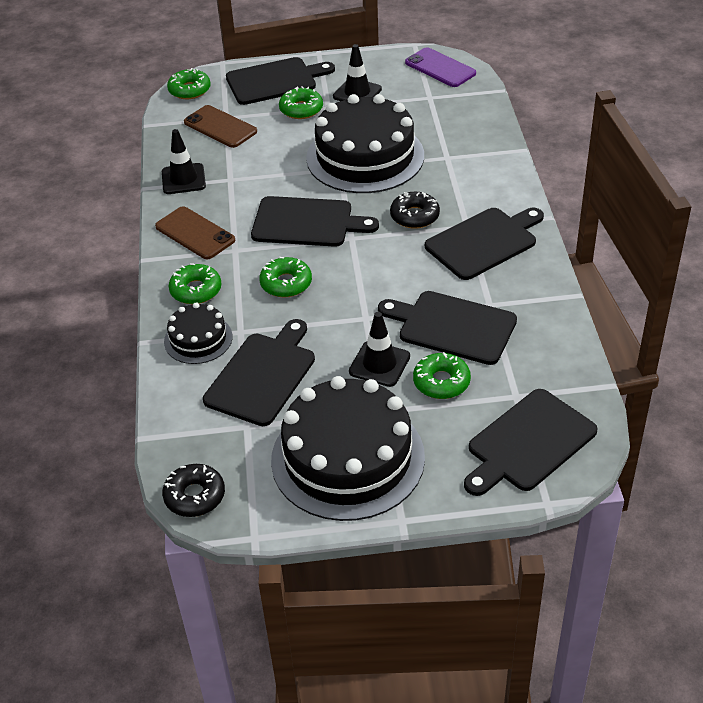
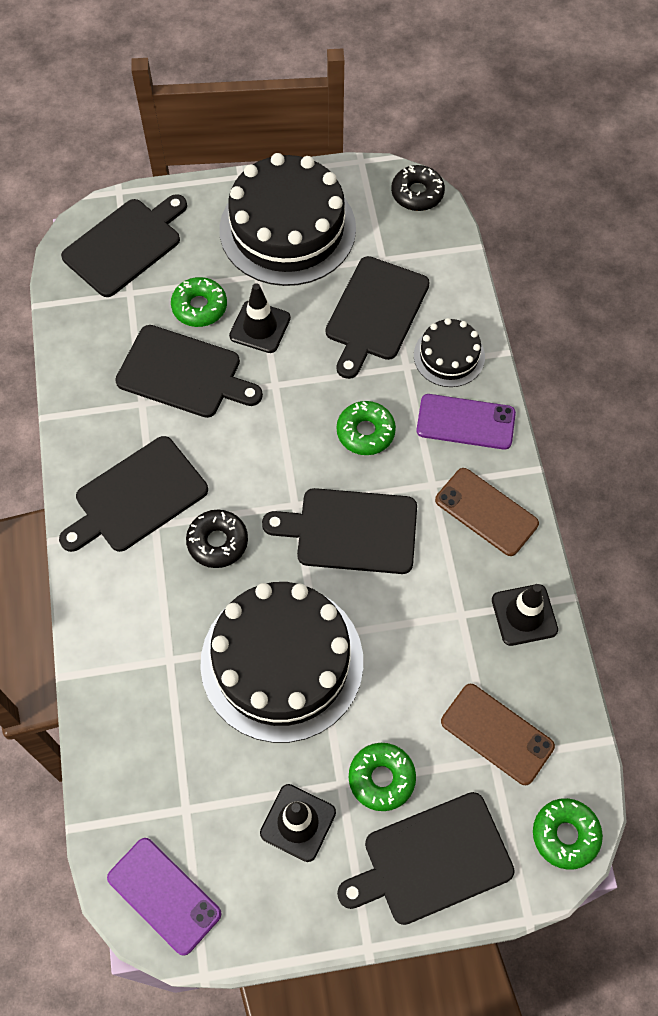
camera: 175 degrees right, 20 degrees up
green donut [169,263,221,304] -> purple phone [416,394,516,450]

